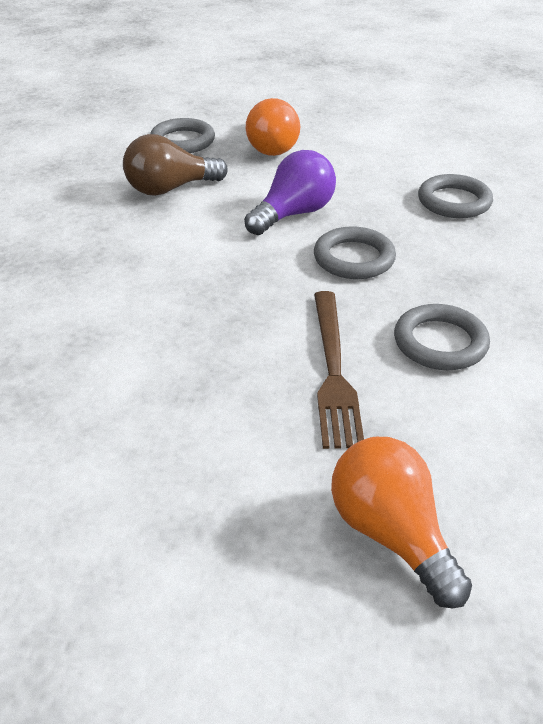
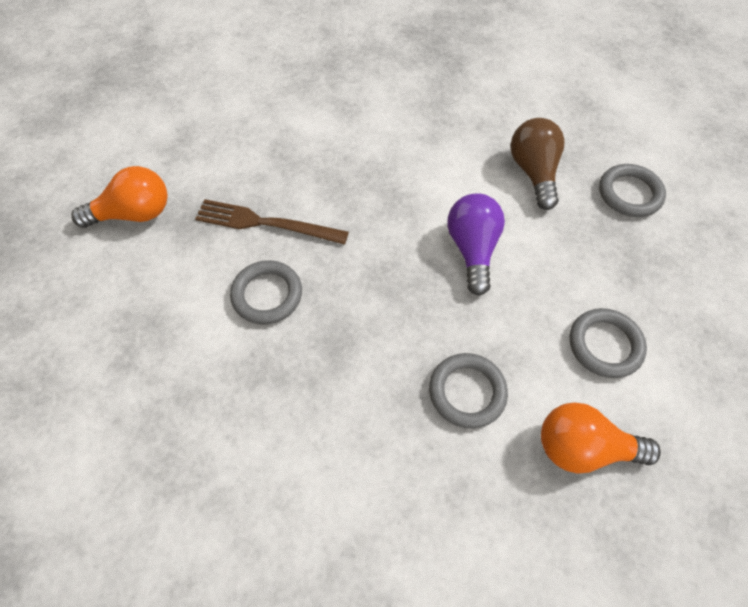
camera: 105 degrees right, 20 degrees up
purple light bulb [244,150,336,235] -> purple light bulb turned 150 degrees counterclockwise [448,193,505,296]
orange light bulb [246,98,300,156] -> orange light bulb moved to [541,402,661,474]
grey ring [314,227,396,279] -> grey ring moved to [569,308,647,378]

